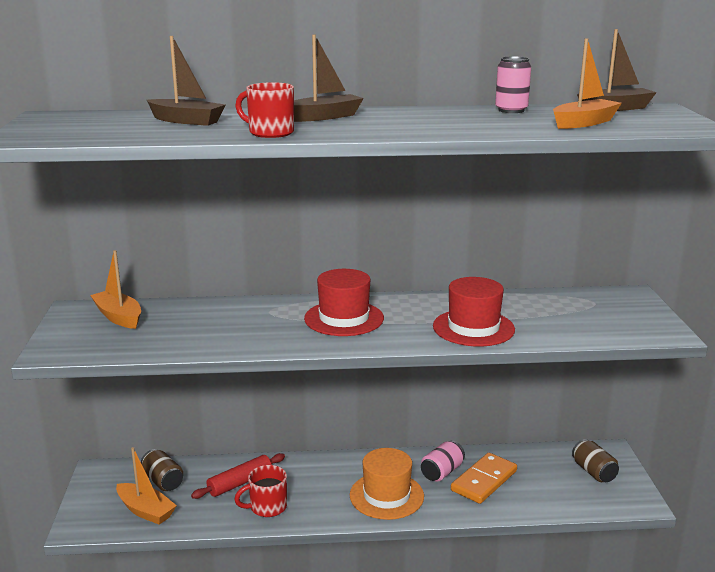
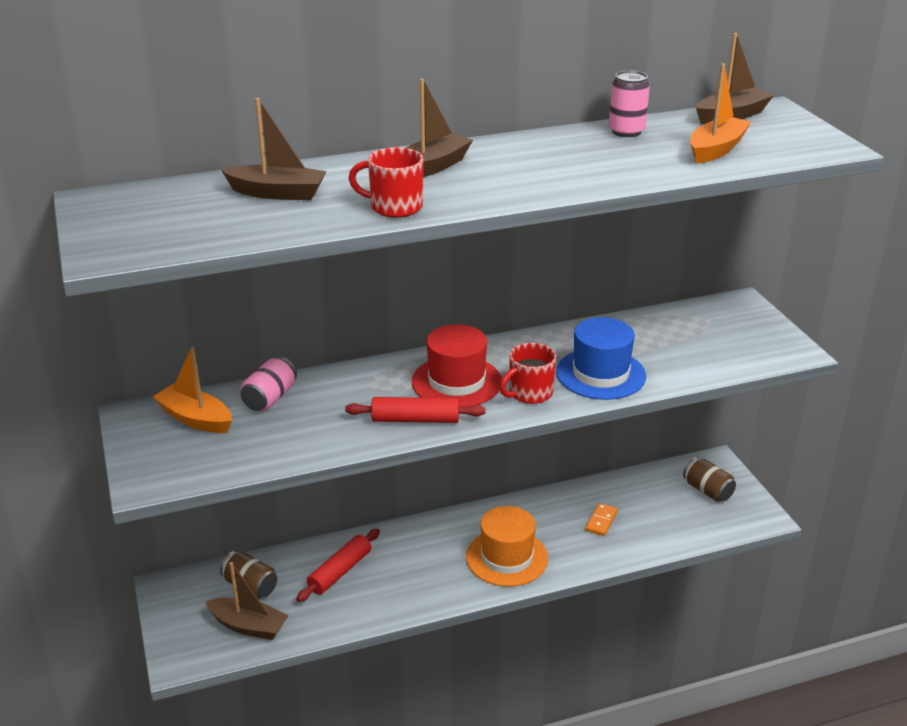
camera: 15 degrees left, 10 degrees up
orange boat [116,447,177,525] -> brown boat [205,562,289,640]
red mug [234,465,287,517] -> red mug moved to [499,343,556,404]
pink can [421,441,465,481] -> pink can moved to [240,357,297,411]
red hat [433,277,515,346] -> blue hat [556,317,646,400]
orange domino [451,453,517,504] -> orange domino [585,503,618,536], size x0.54
none -> red rolling pin [345,397,486,423]

